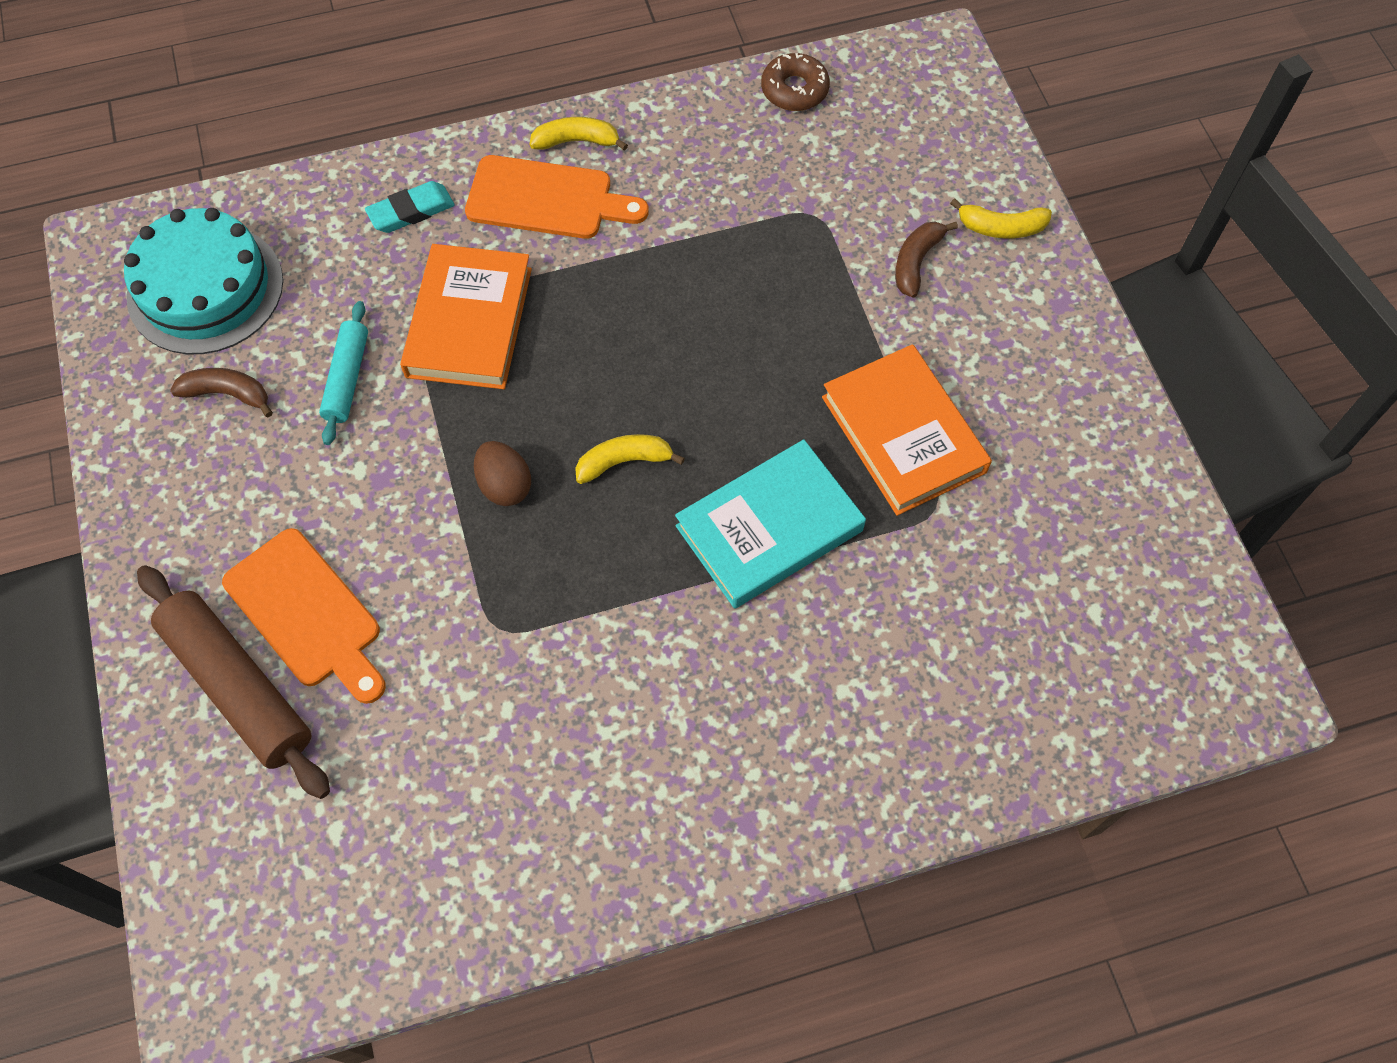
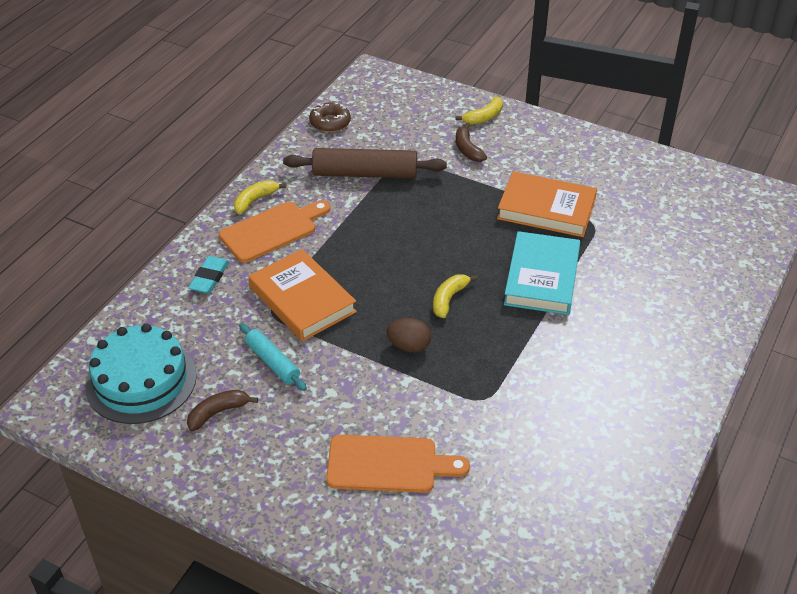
camera: 45 degrees left, 20 degrees down
brown rolling pin [137,565,330,799] -> brown rolling pin moved to [283,148,447,178]

